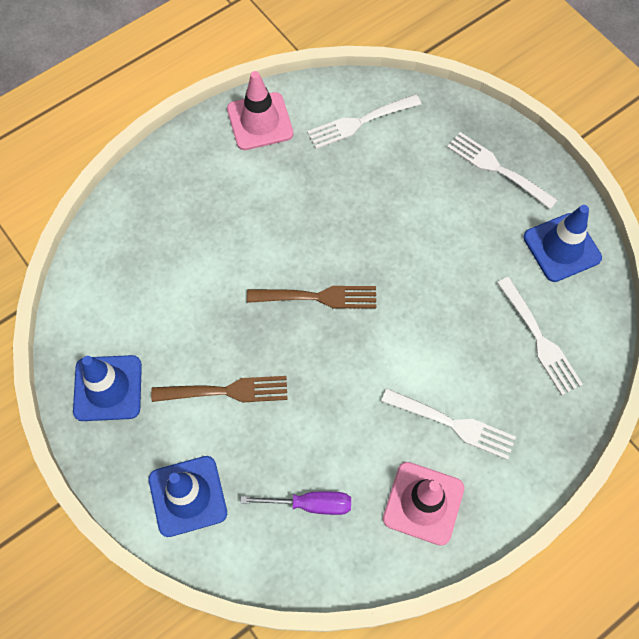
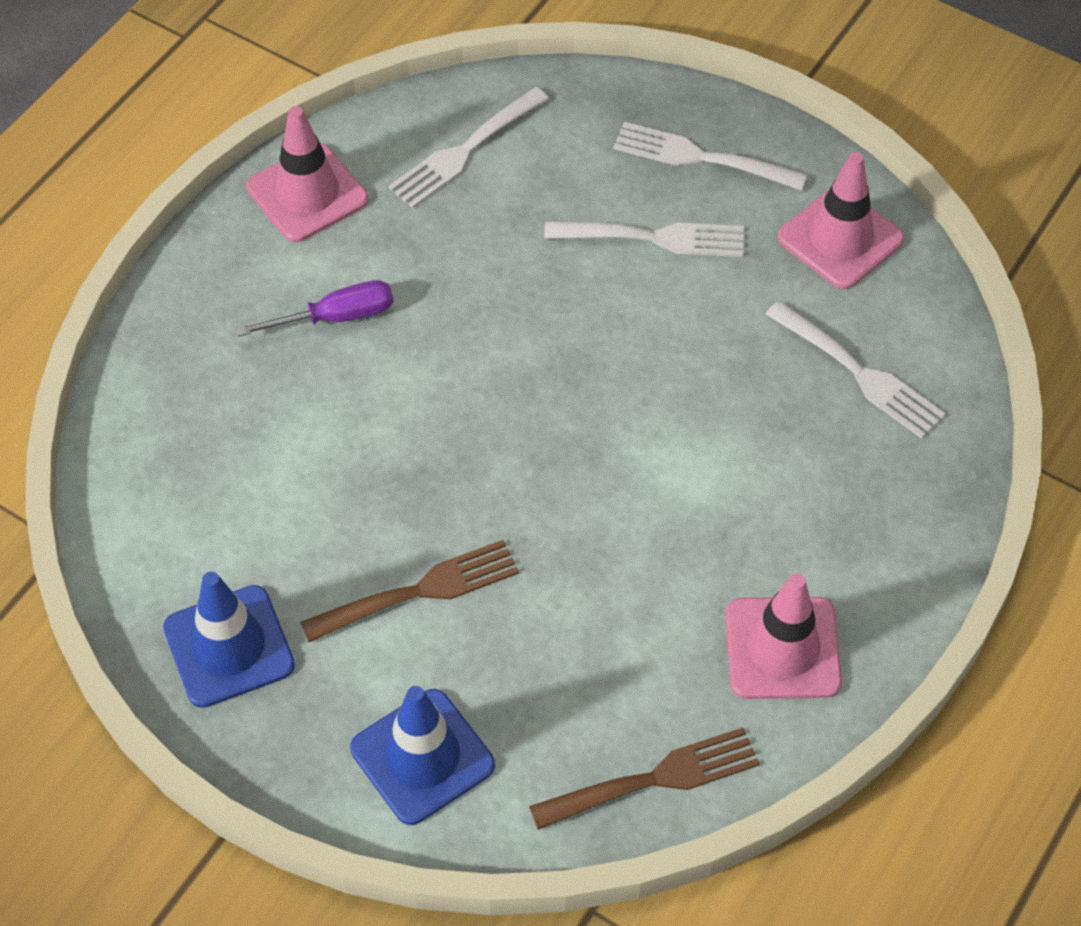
camera: 20 degrees left, 10 degrees down
purple screwdriver [240,491,351,515] -> purple screwdriver moved to [236,280,393,336]
brown fork [247,286,376,309] -> brown fork moved to [529,727,760,830]
white fork [381,388,516,460] -> white fork moved to [544,221,744,257]
blue traffic cone [523,205,602,282] -> pink traffic cone [778,152,904,289]

